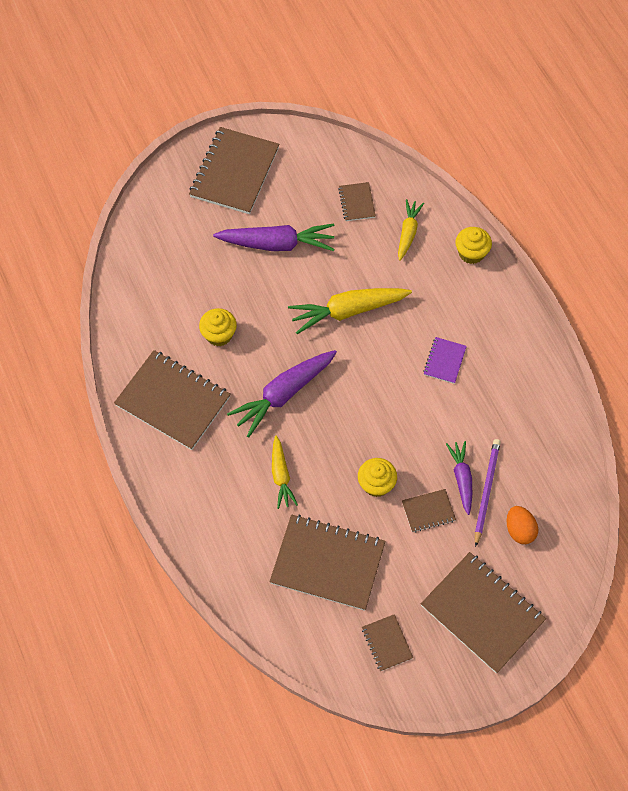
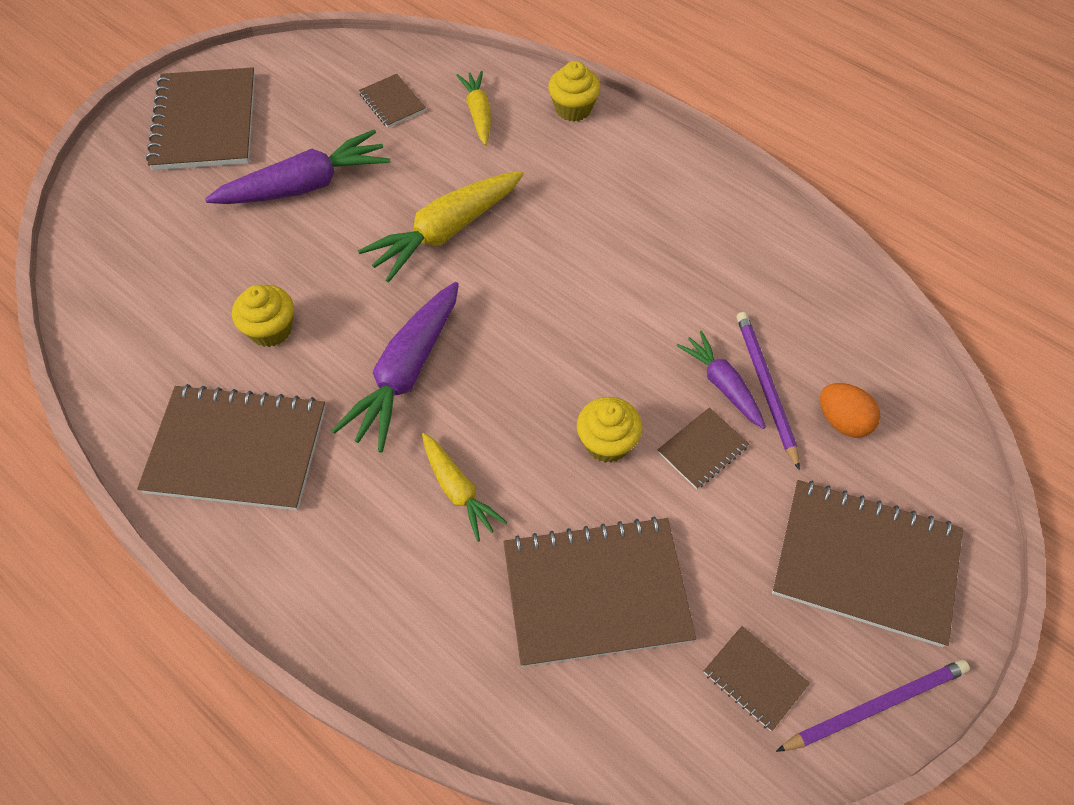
camera: 25 degrees left, 5 degrees down
purple notebook [423,337,467,384] -> none
none -> purple pencil [776,659,970,752]

